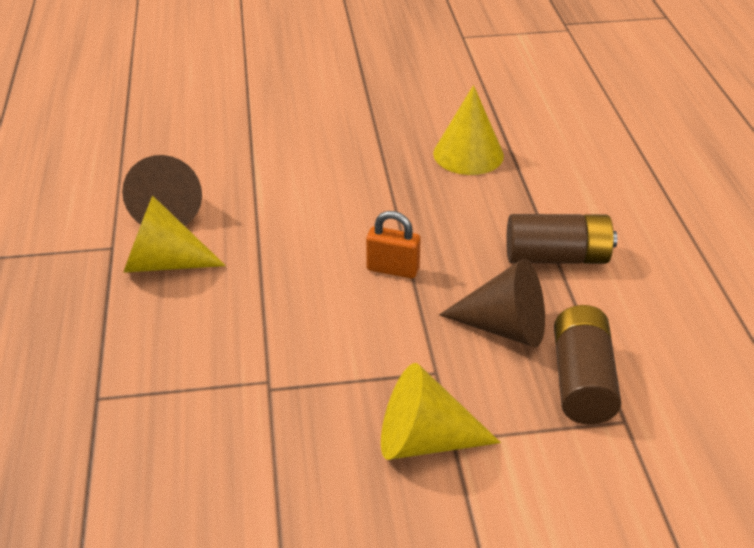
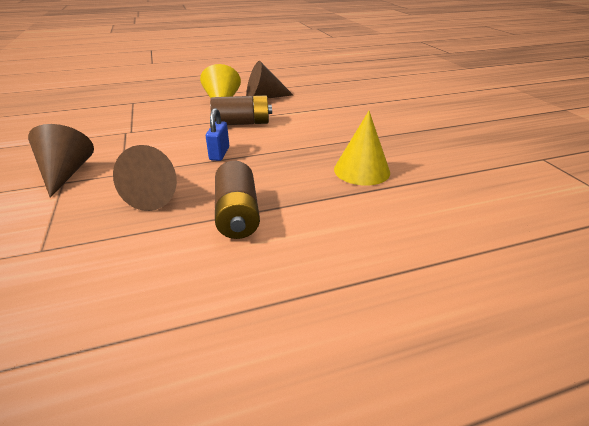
camera: 80 degrees right, 5 degrees down
orange padlock [366,211,421,278] -> blue padlock [206,108,229,161]
yellow cone [381,363,501,460] -> brown cone [28,124,94,198]
brown battery [554,305,621,425] -> brown battery moved to [210,95,272,125]

